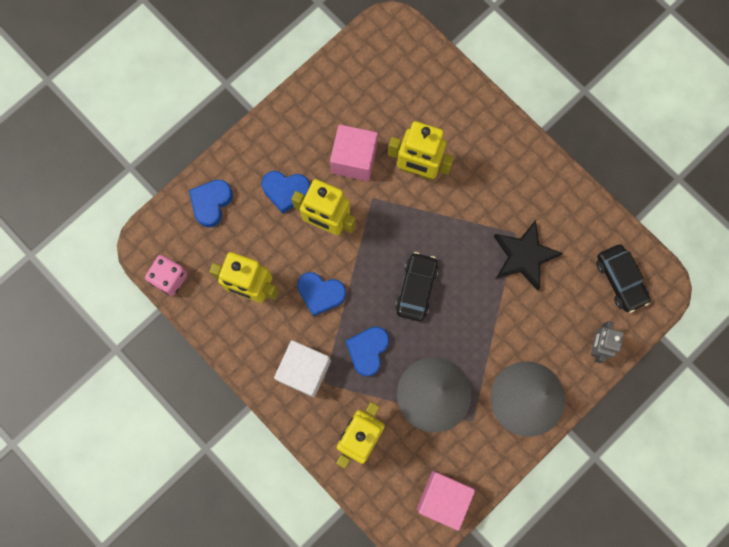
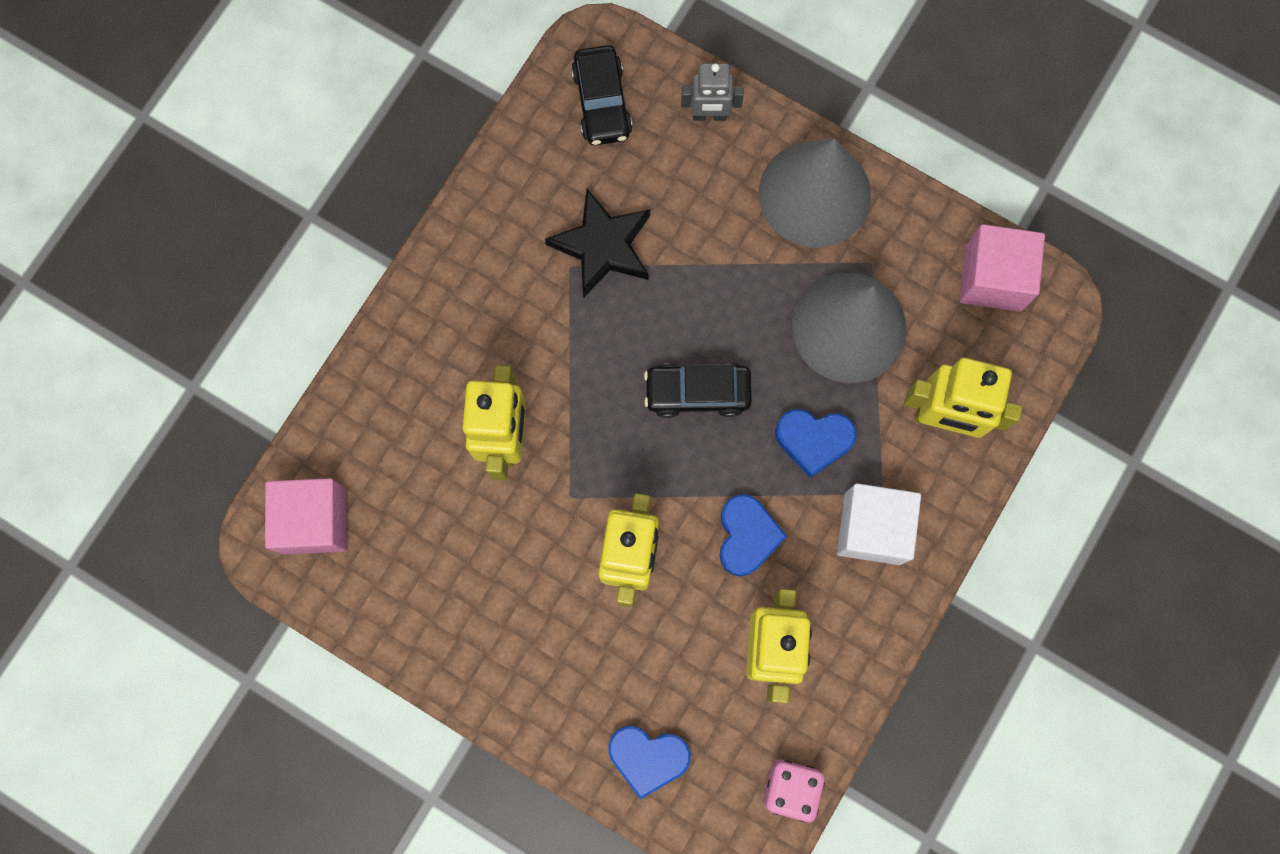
camera: 105 degrees left, 0 degrees up
blue heart [262,171,310,214] -> none
pink cube [330,125,378,181] -> pink cube moved to [265,478,347,555]
black car [596,244,650,313] -> black car turned 120 degrees clockwise [571,45,632,145]

